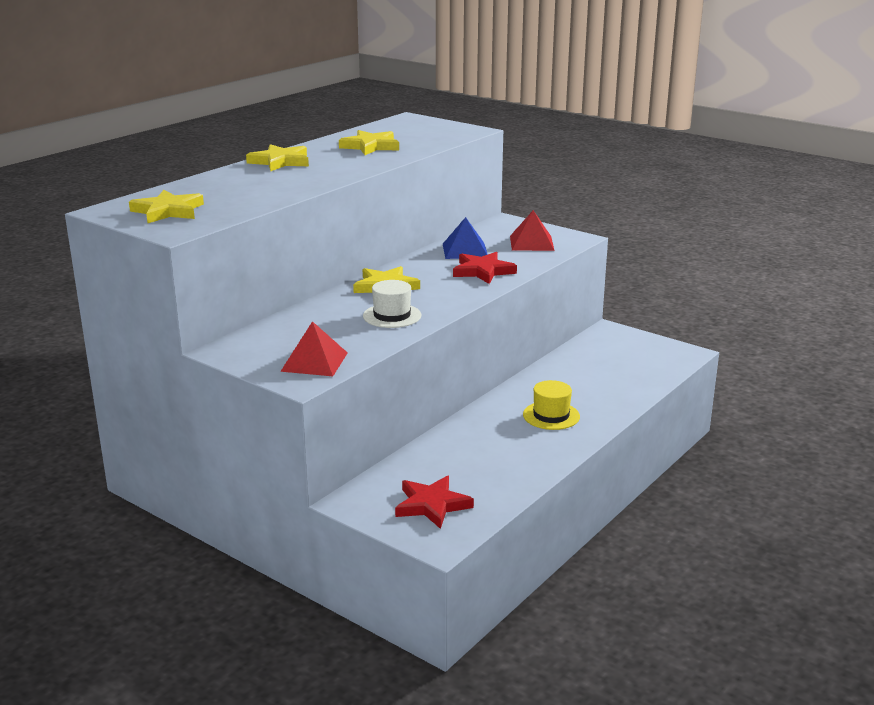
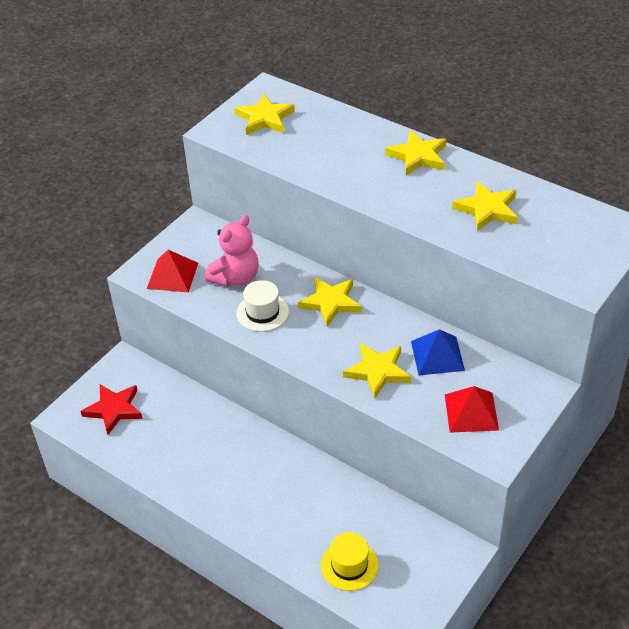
camera: 90 degrees right, 20 degrees up
red star [453,252,517,284] -> yellow star [343,343,411,399]
yellow hat [523,380,580,430] -> yellow hat moved to [321,532,379,591]
none -> pink teddy bear [205,215,259,287]

